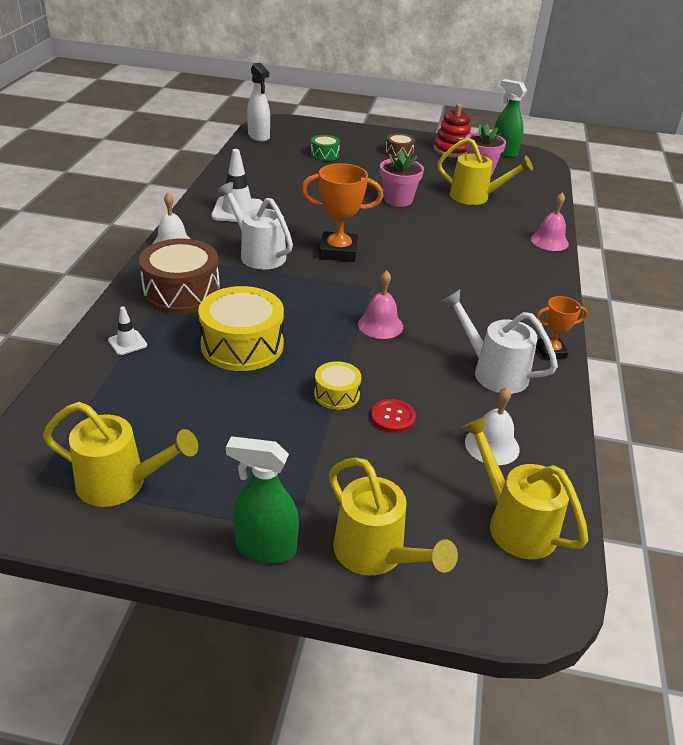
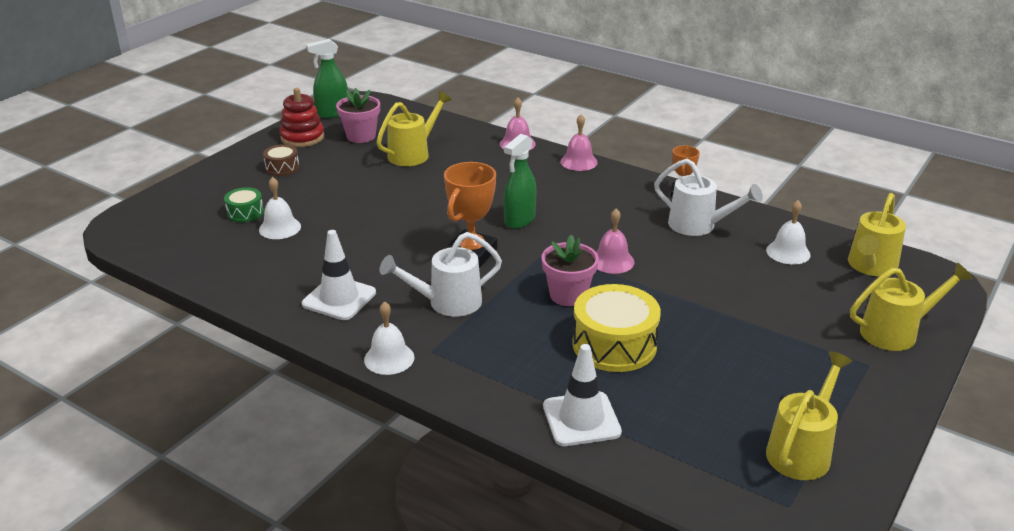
camera: 65 degrees left, 5 degrees down
white traffic cone [108,306,147,355] -> white traffic cone [543,344,622,446], size x1.93
brown drum [139,238,220,314] -> none
green spray bottle [226,436,299,564] -> green spray bottle moved to [504,134,536,229]
white spray bottle [247,63,270,142] -> none
yellow drum [314,361,361,410] -> none
red button [371,399,416,433] -> none
pink flower pot [380,150,424,207] -> pink flower pot moved to [541,235,599,306]
white watering can [443,289,558,394] -> white watering can turned 120 degrees counterclockwise [654,159,763,236]
yellow watering can [461,416,588,559] -> yellow watering can turned 45 degrees counterclockwise [848,193,906,277]
none -> white bell [259,177,301,239]
none -> pink bell [560,115,598,171]

